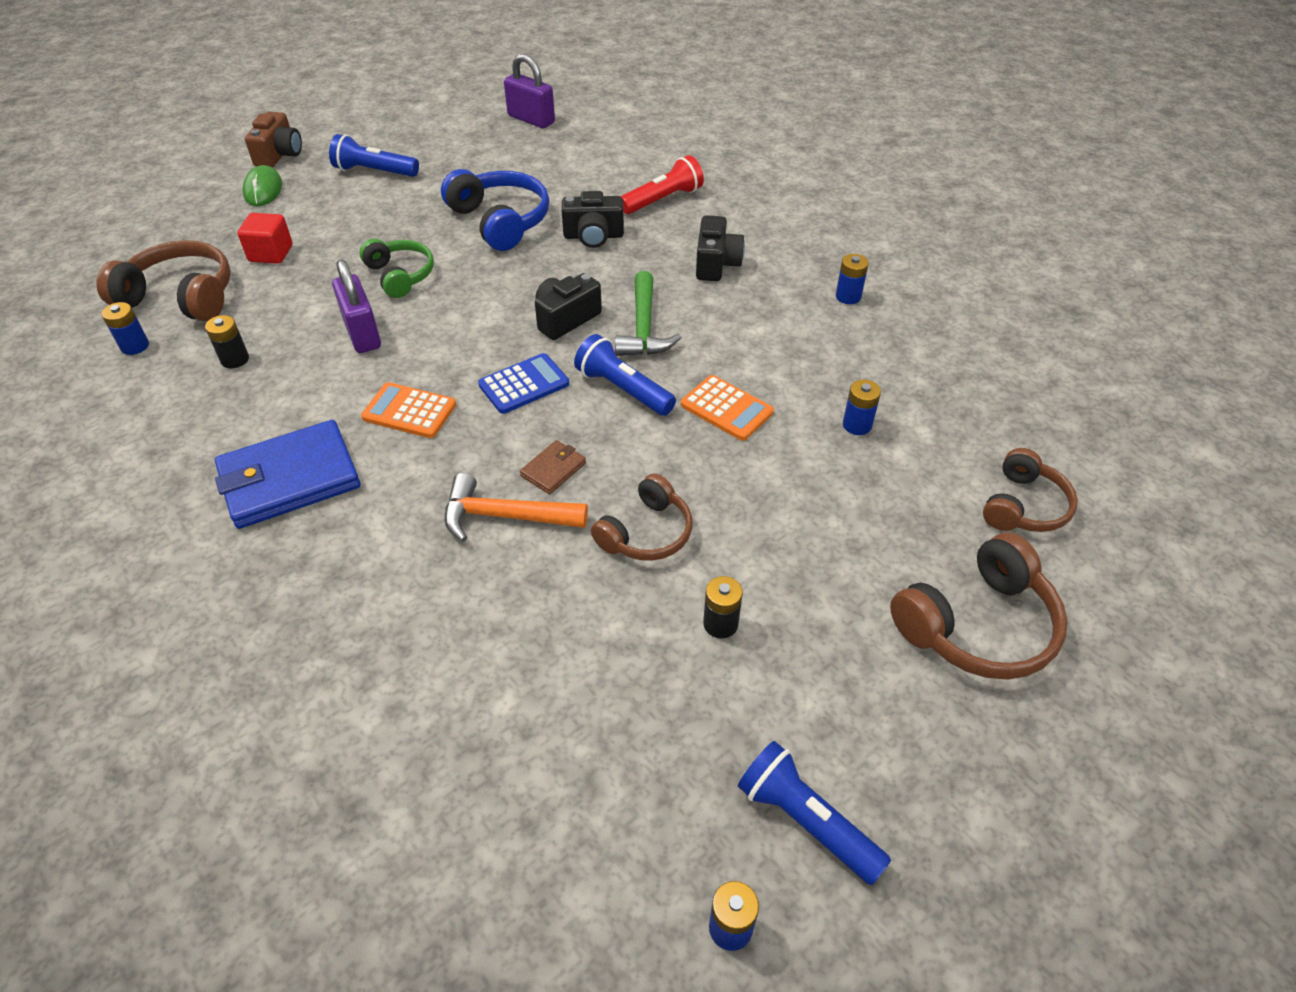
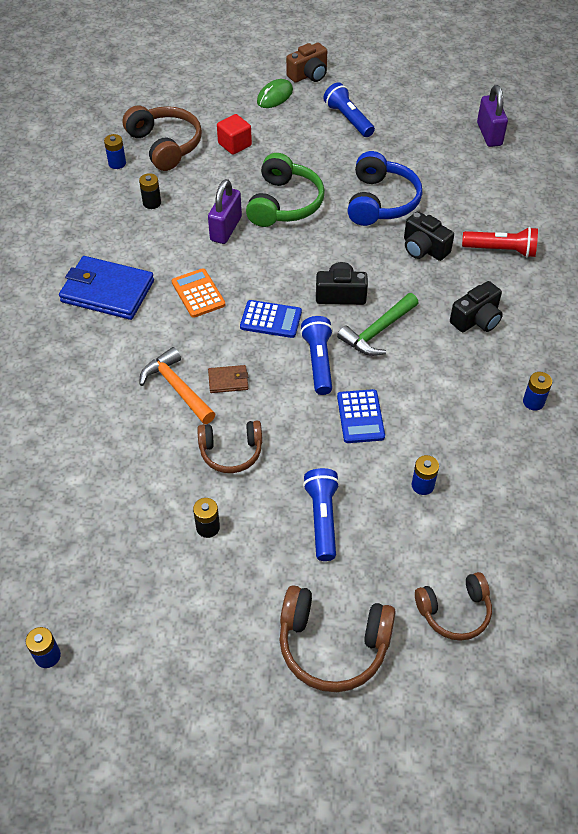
camera: 45 degrees right, 5 degrees up
green headphones [359,239,434,298] -> green headphones [246,153,325,227], size x1.52
orange calculator [681,375,774,441] -> blue calculator [337,389,385,443]
blue flashlight [738,741,891,885] -> blue flashlight moved to [303,468,340,561]

